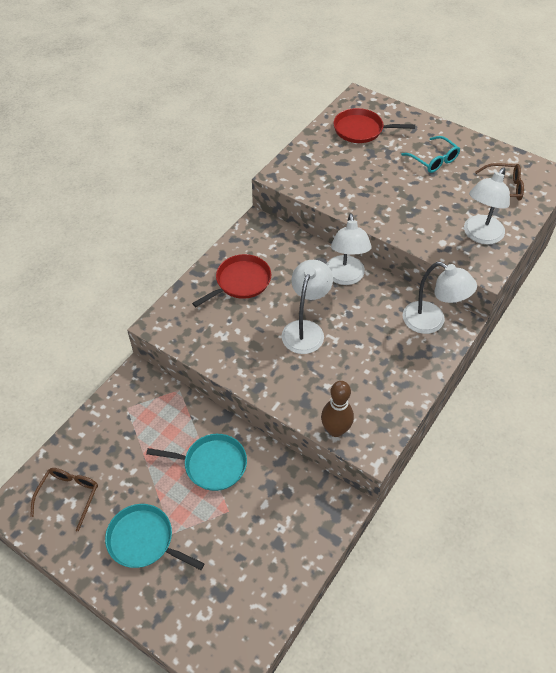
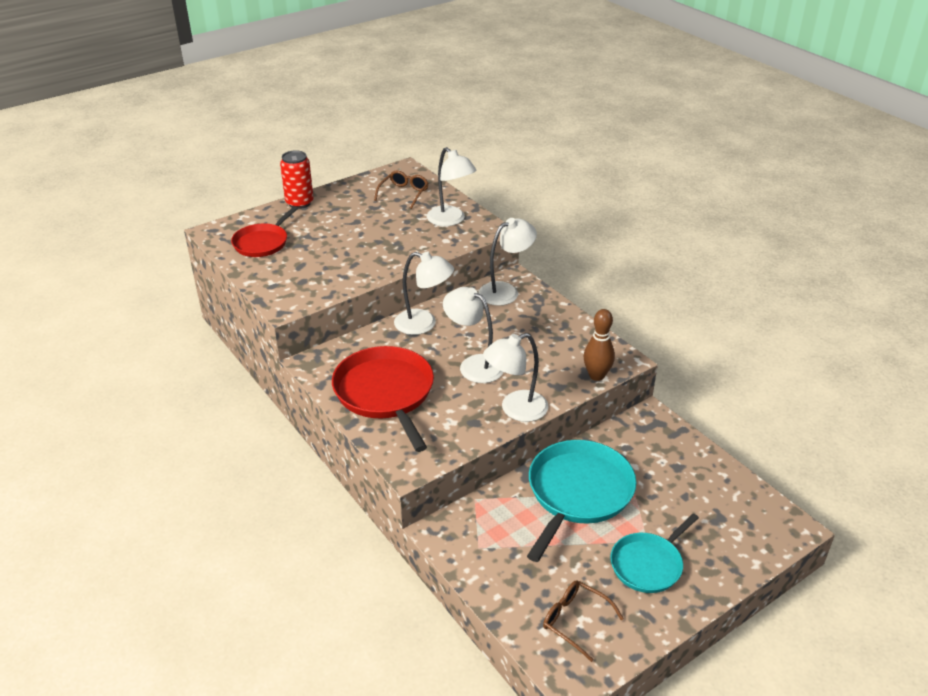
camera: 70 degrees left, 15 degrees down
turquoise pan [146,434,247,491] -> turquoise pan [527,440,636,562], size x1.62
red pan [192,254,271,307] -> red pan [332,346,434,452], size x1.62
turquoise glasses [401,136,460,173] -> none
none -> red can [280,150,314,209]
none -> white lamp [483,333,548,422]

